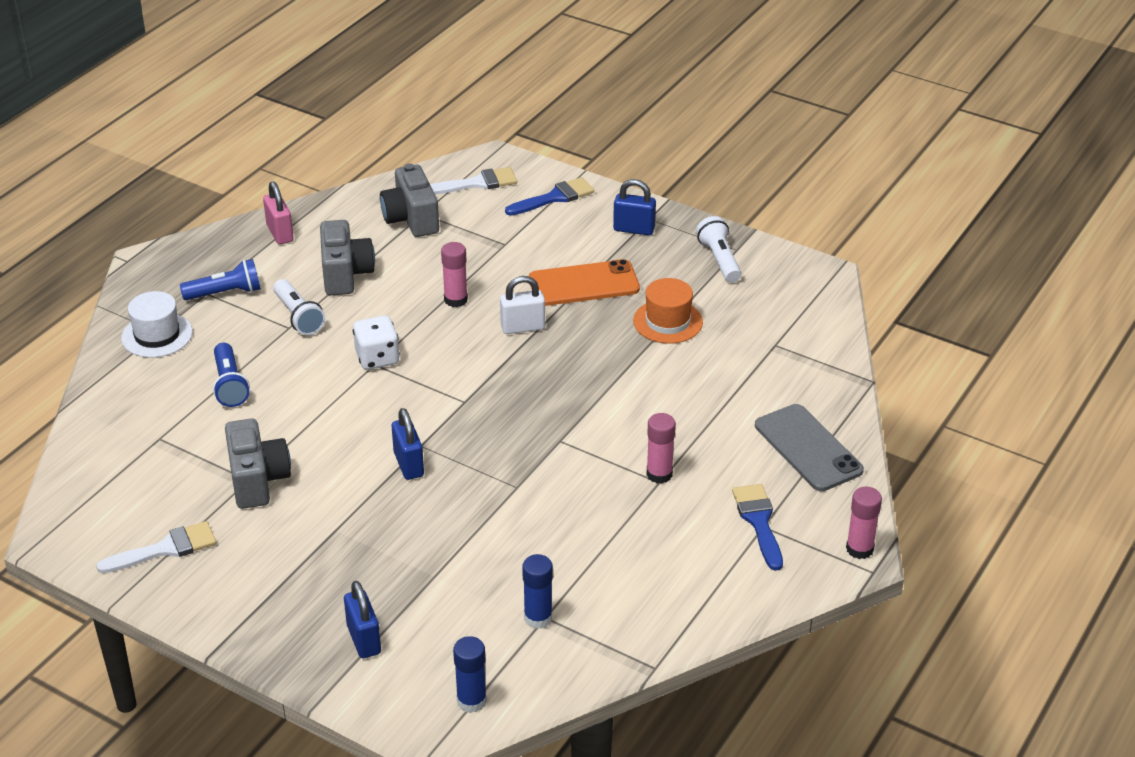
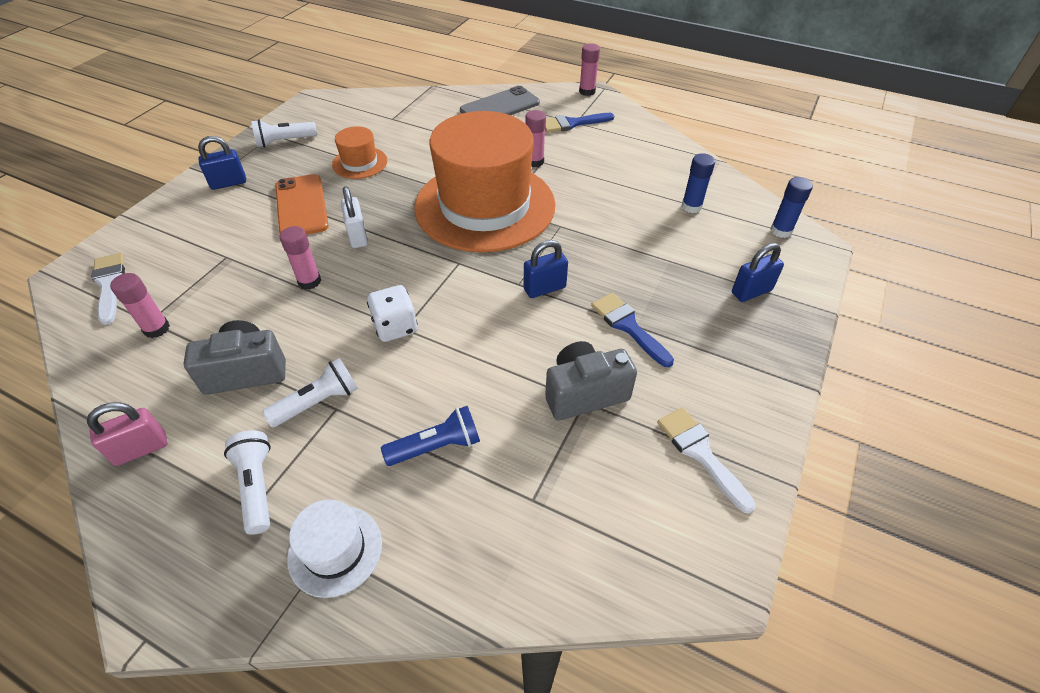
camera: 95 degrees left, 10 degrees up
blue flashlight [180,259,261,300] -> white flashlight [224,430,271,535]
grey camera [380,163,439,237] -> pink glue stick [110,273,170,338]
blue brush [505,177,594,216] -> blue brush moved to [591,293,674,367]
blue padlock [613,179,656,235] -> blue padlock turned 60 degrees clockwise [198,136,246,190]
none -> orange hat [414,111,556,252]

